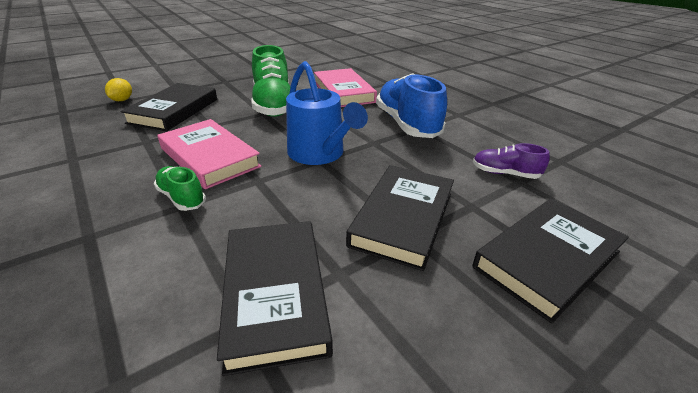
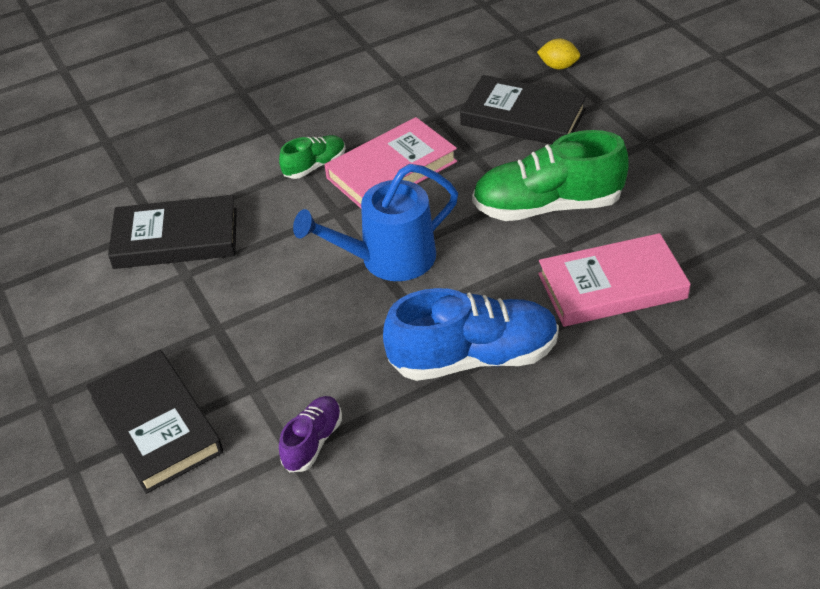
camera: 100 degrees right, 10 degrees up
black book [346,165,454,271] -> none

